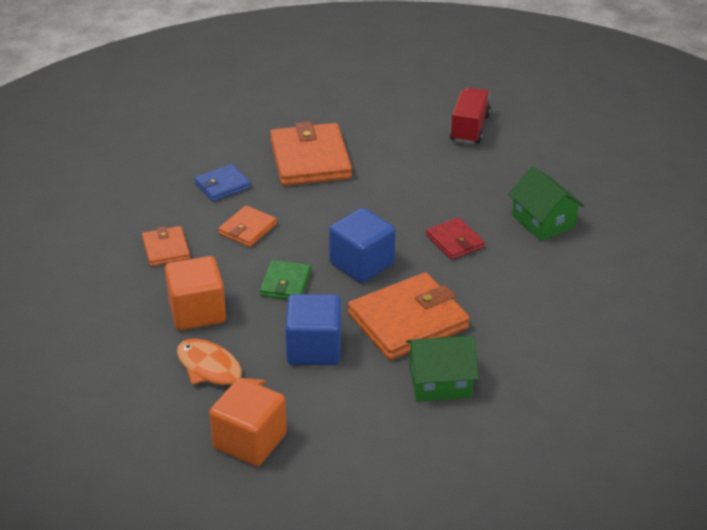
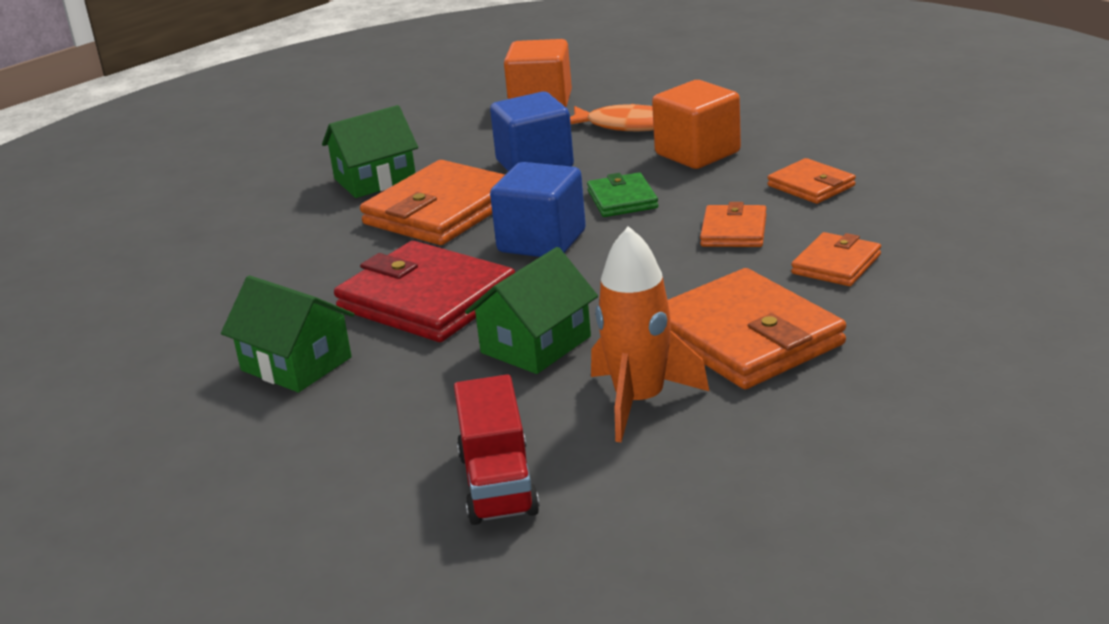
camera: 160 degrees right, 10 degrees down
blue wallet [194,164,251,202] -> orange wallet [791,232,881,286]
red wallet [426,217,485,260] -> red wallet [334,241,515,342], size x1.89
none -> green house [465,247,598,374]
none -> orange rocket [591,226,710,442]

